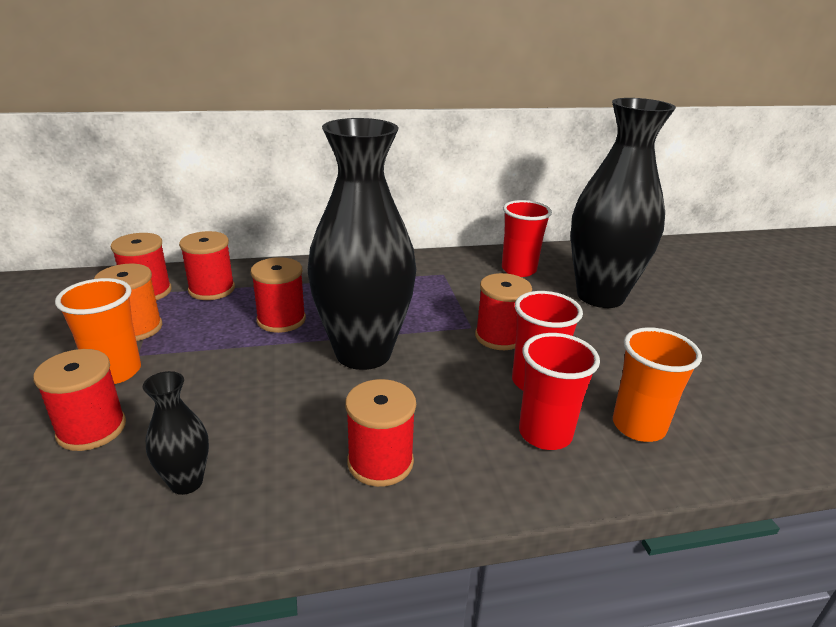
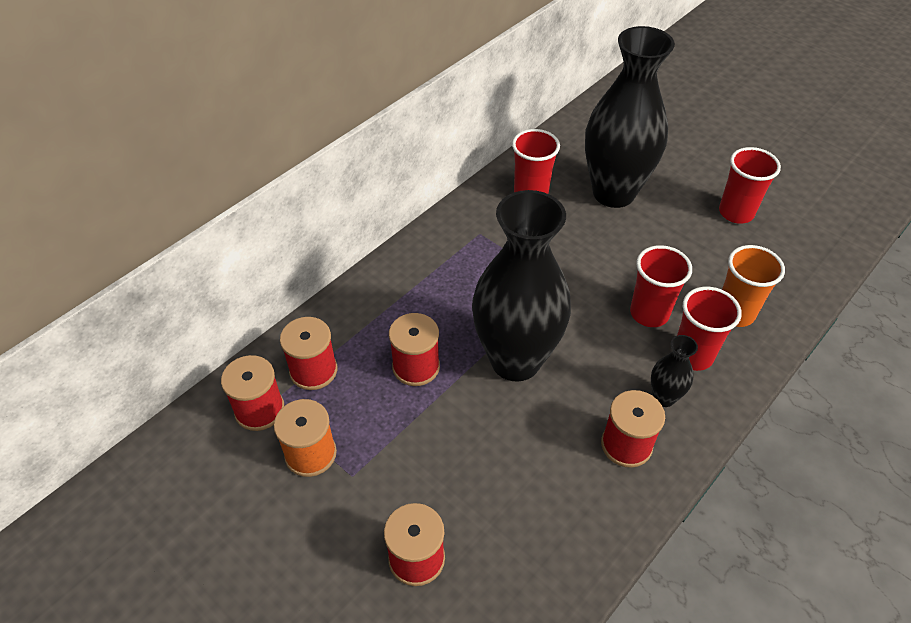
camera: 35 degrees left, 20 degrees up
orange cup [55,278,141,384] -> none
black vase [143,371,209,495] -> black vase moved to [651,335,698,407]
red spool [475,273,532,350] -> none
none -> red cup [719,147,781,224]

